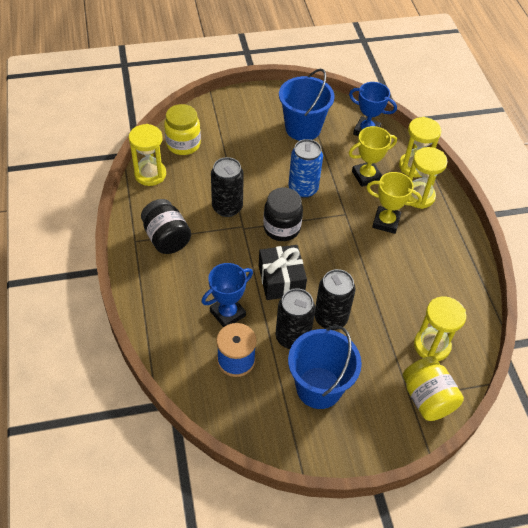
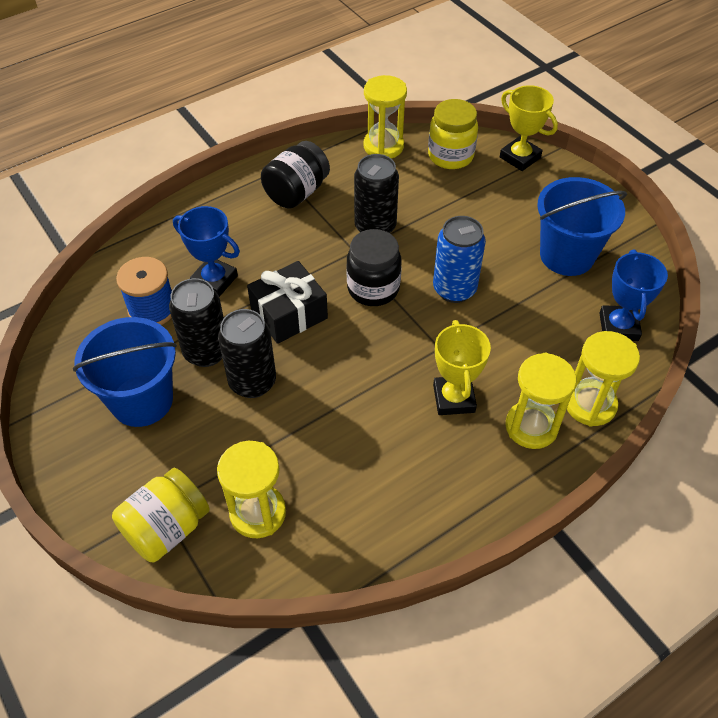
camera: 70 degrees right, 0 degrees up
yellow trophy [349,126,397,187] -> yellow trophy moved to [500,85,558,171]

